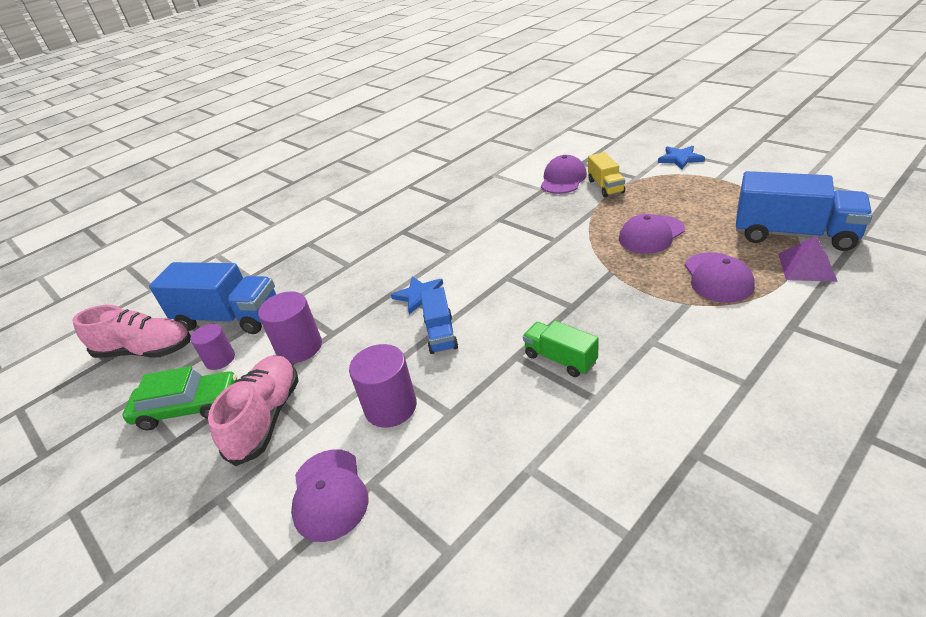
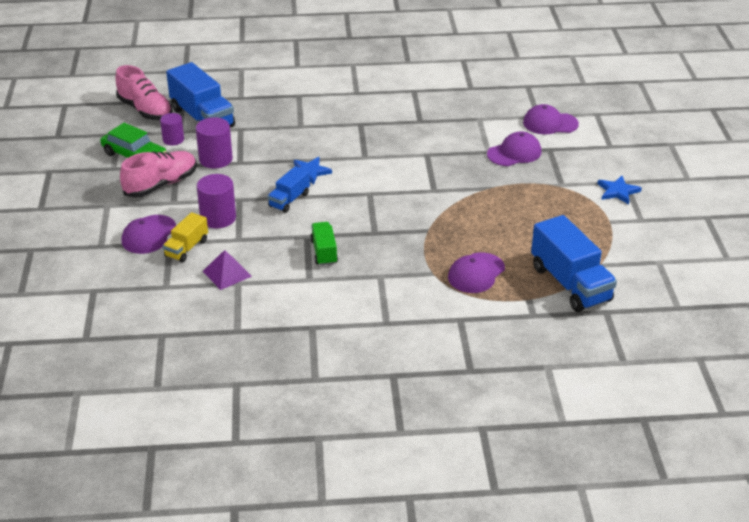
camera: 35 degrees right, 0 degrees up
yellow truck [588,152,625,197] -> yellow truck moved to [163,212,208,262]
purple cap [619,214,685,254] -> purple cap moved to [523,104,579,134]
purple pyramid [778,236,838,282] -> purple pyramid moved to [203,250,252,290]

